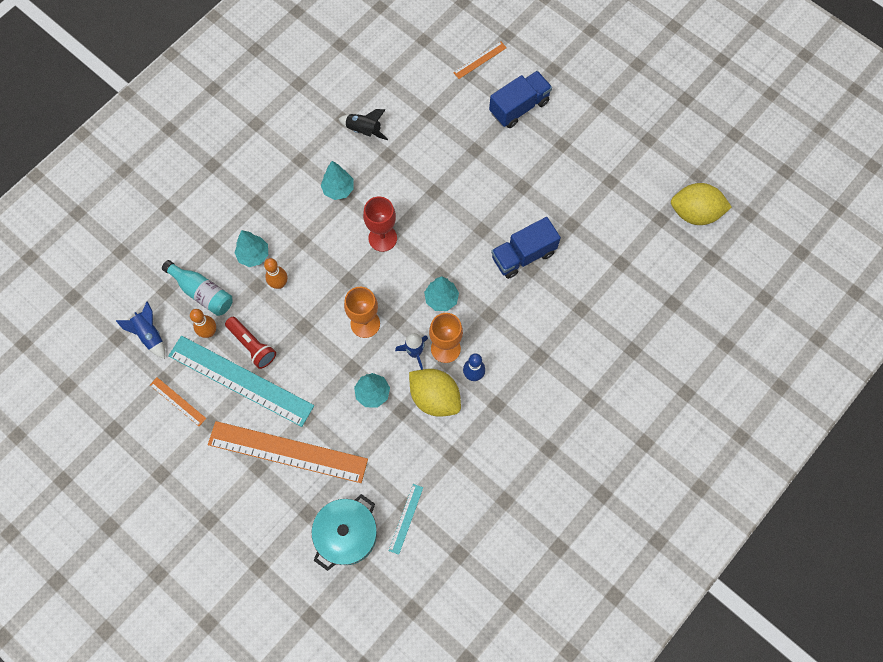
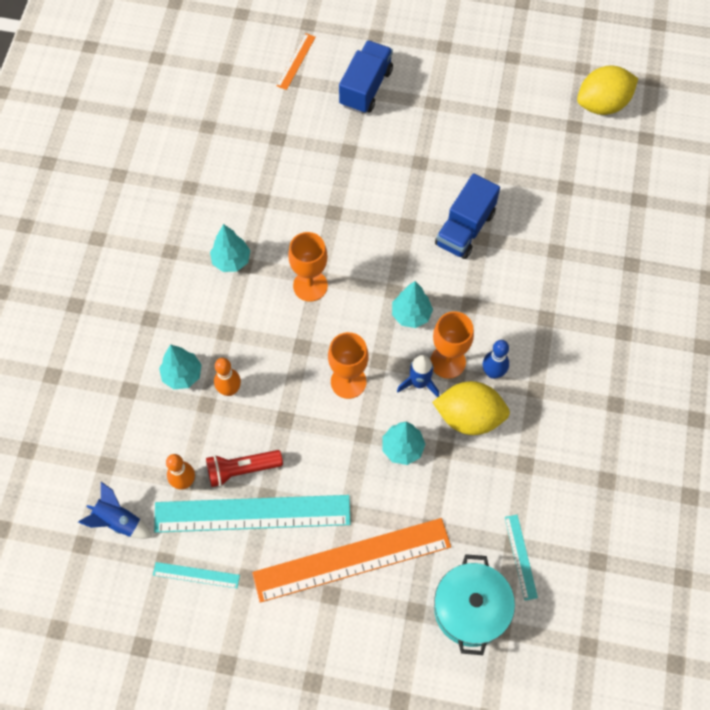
camera: 30 degrees left, 5 degrees down
orange ruler [150,377,206,426] -> turquoise ruler [153,562,240,588]
turquoise bottle [162,260,233,316] -> none
red flashlight [225,317,276,369] -> red flashlight turned 150 degrees clockwise [206,450,283,487]
black rocket [339,109,388,140] -> none
red goblet [363,197,397,252] -> orange goblet [288,232,328,302]

